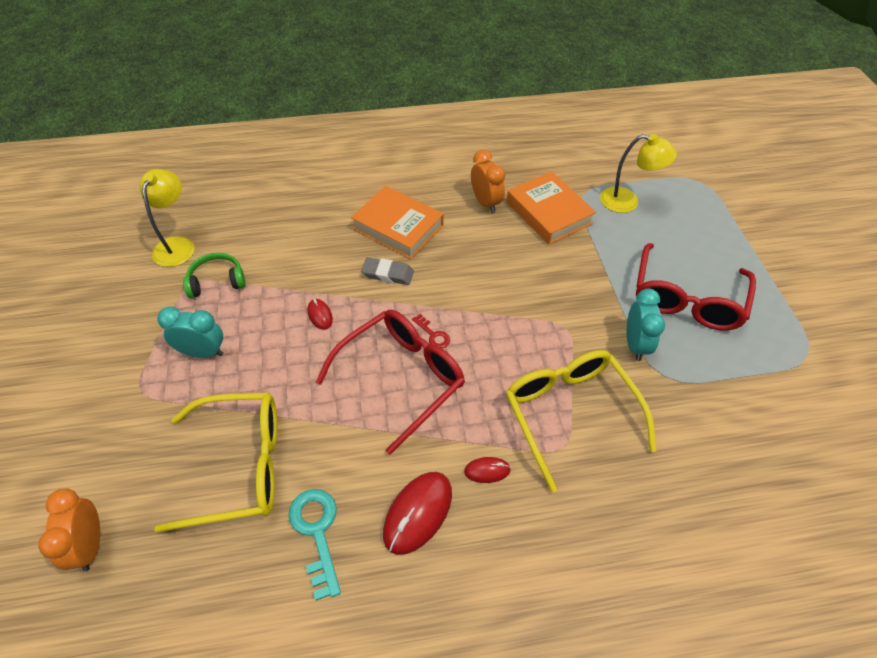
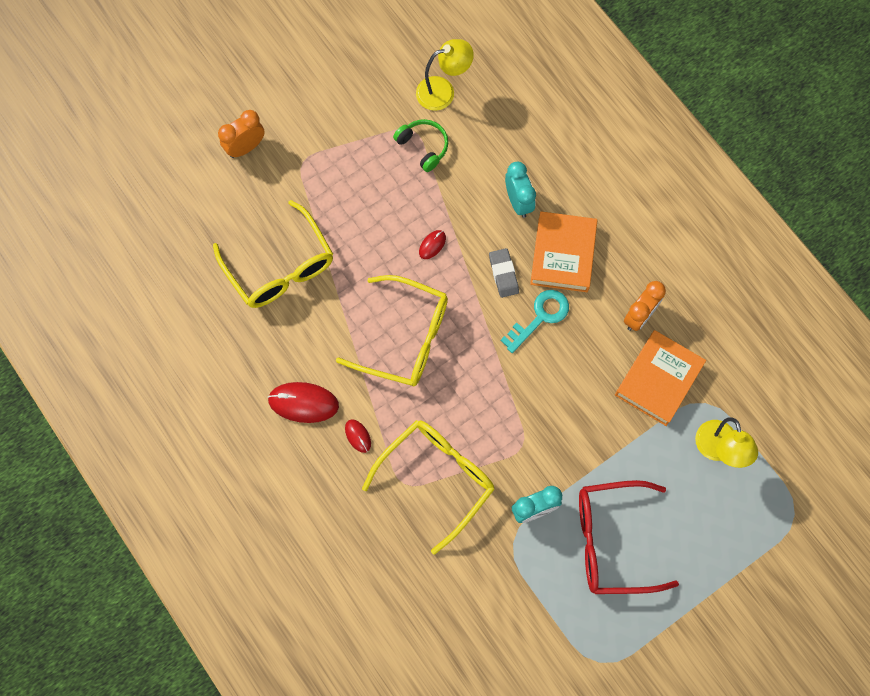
camera: 65 degrees right, 20 degrees up
orange clock [38,488,100,571] -> orange clock moved to [218,110,265,158]
turquoise clock [157,307,223,358] -> turquoise clock moved to [505,162,536,218]
turquoise key [288,489,341,601] -> turquoise key moved to [501,290,569,353]
red glasses [316,310,465,455] -> yellow glasses [336,275,448,386]
red key [412,314,450,348] -> none

